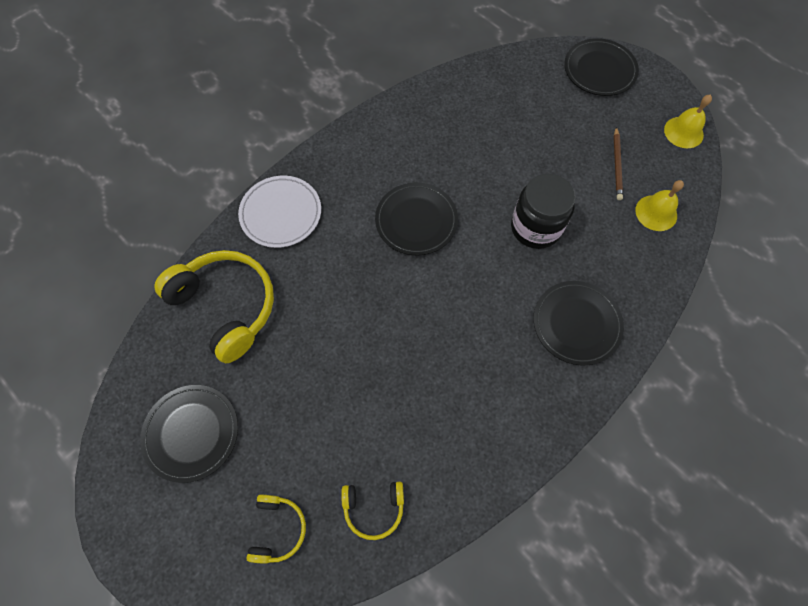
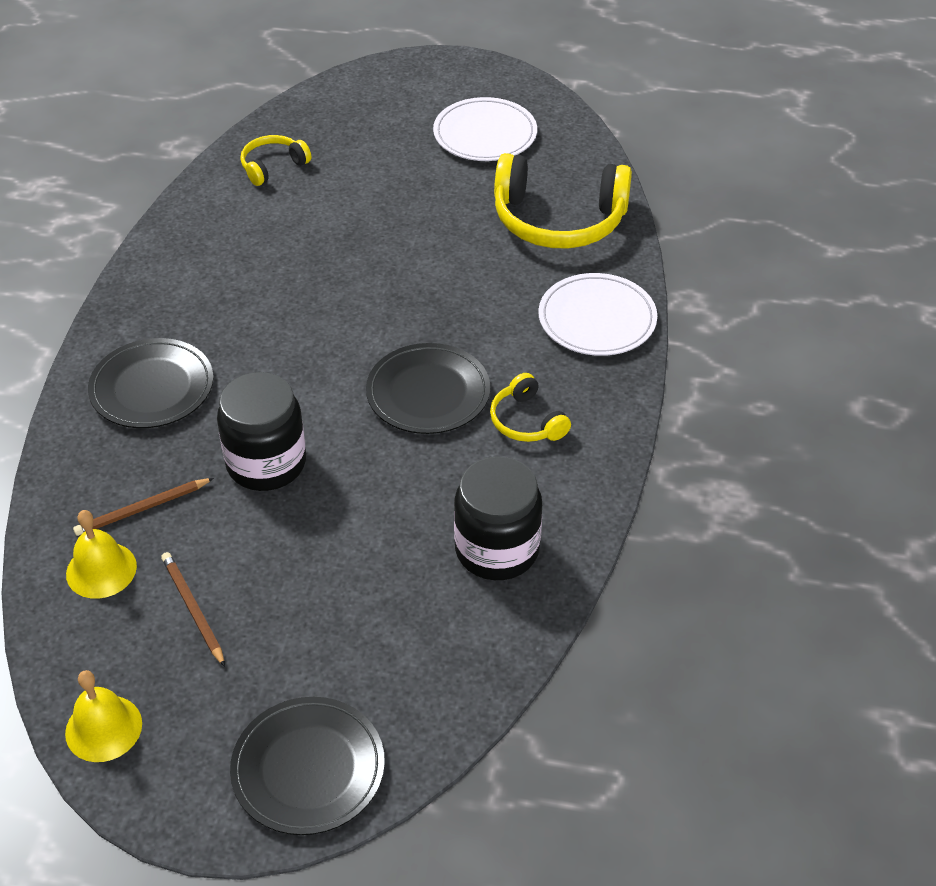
camera: 145 degrees right, 20 degrees down
black plate [140,385,238,483] -> white plate [433,97,537,161]
yellow headphones [246,494,306,564] -> yellow headphones moved to [490,373,571,442]
none -> brown pencil [73,478,214,536]
none -> black jar [454,456,542,580]

